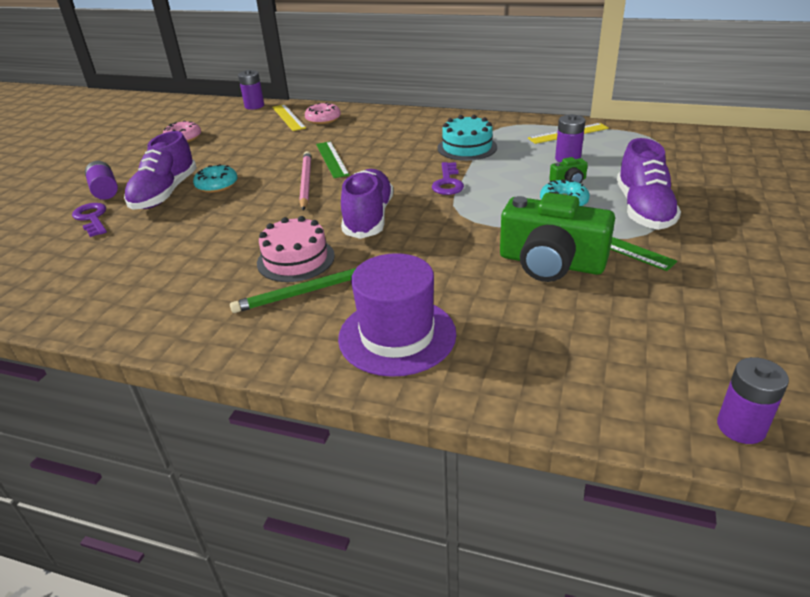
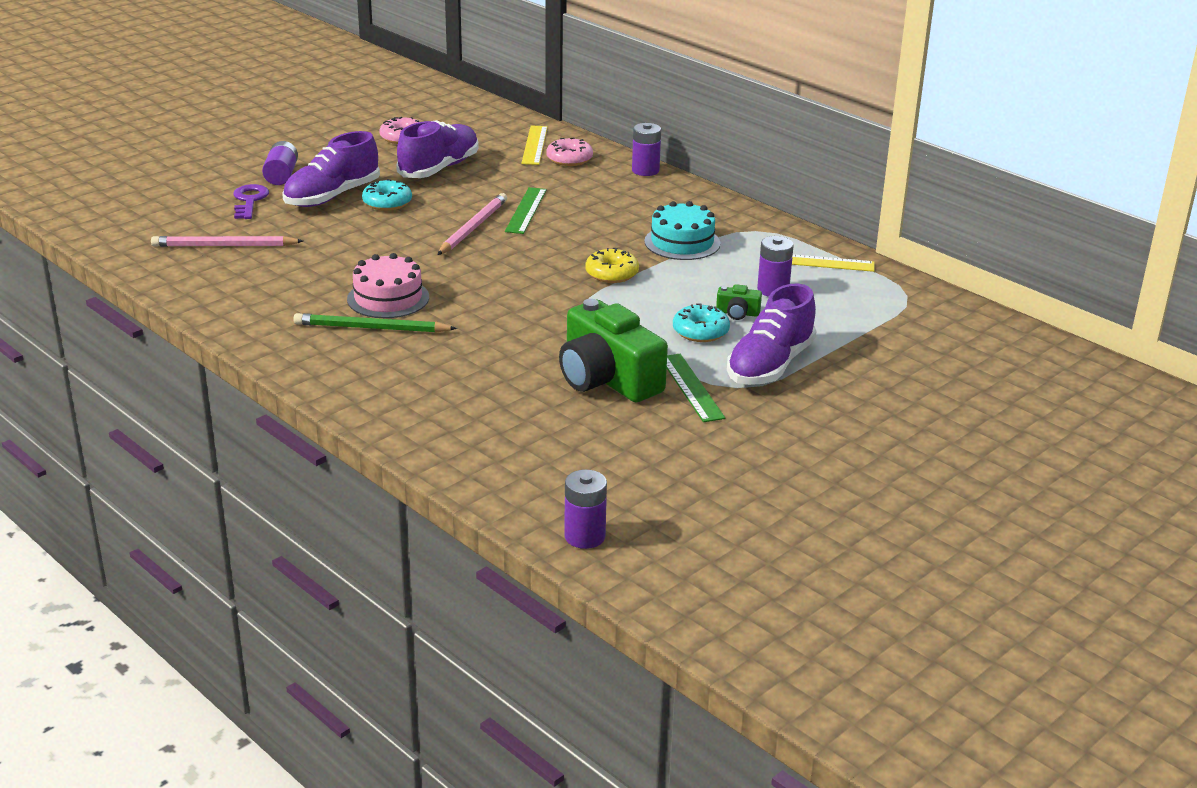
camera: 25 degrees right, 5 degrees down
purple battery [238,70,264,110] -> purple battery moved to [632,123,661,176]
purple hat [338,253,456,377] -> none
purple shoe [341,169,394,239] -> purple shoe moved to [396,120,479,178]
purple key [432,162,464,195] -> yellow donut [585,248,639,283]
none -> pink pencil [151,236,303,247]

